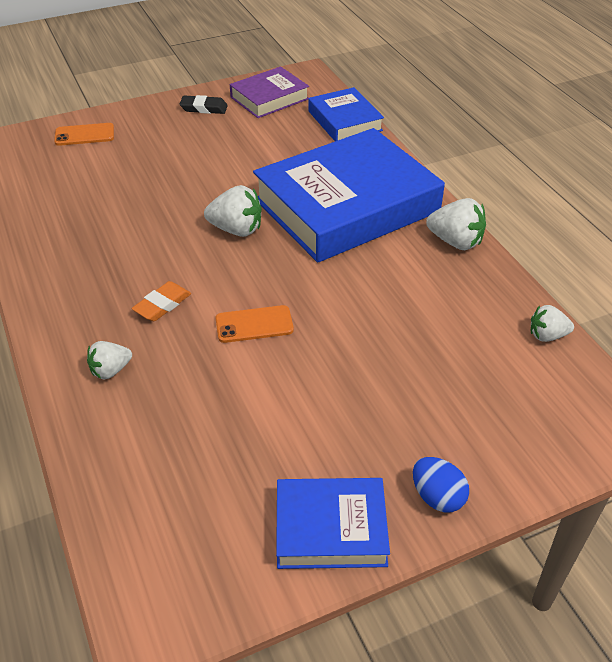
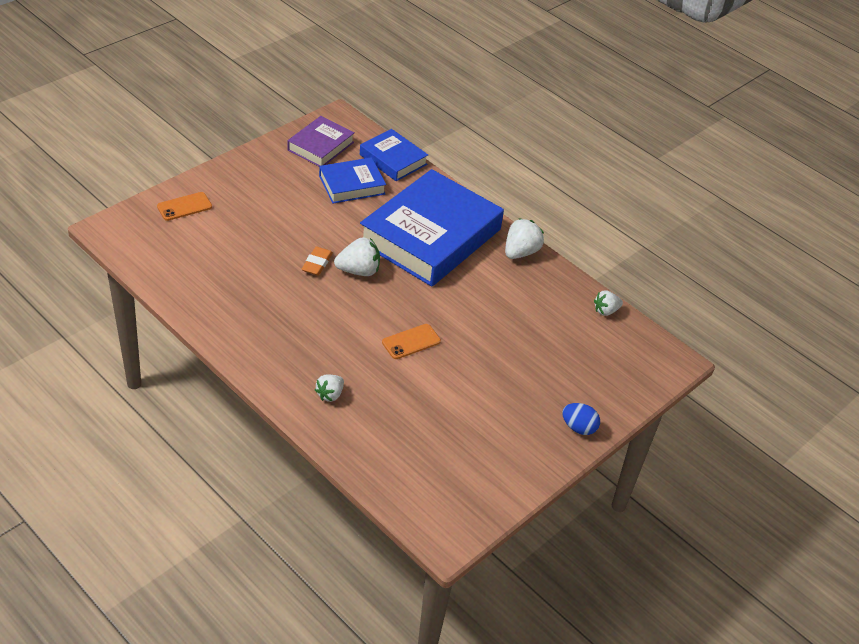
camera: 25 degrees left, 0 degrees up
orange eraser [131,281,191,321] -> orange eraser moved to [302,247,333,276]
black eraser [180,95,228,114] -> none
blue book [276,478,390,569] -> blue book moved to [319,157,386,203]
white strawberry [426,198,486,250] -> white strawberry turned 60 degrees counterclockwise [505,218,544,259]

